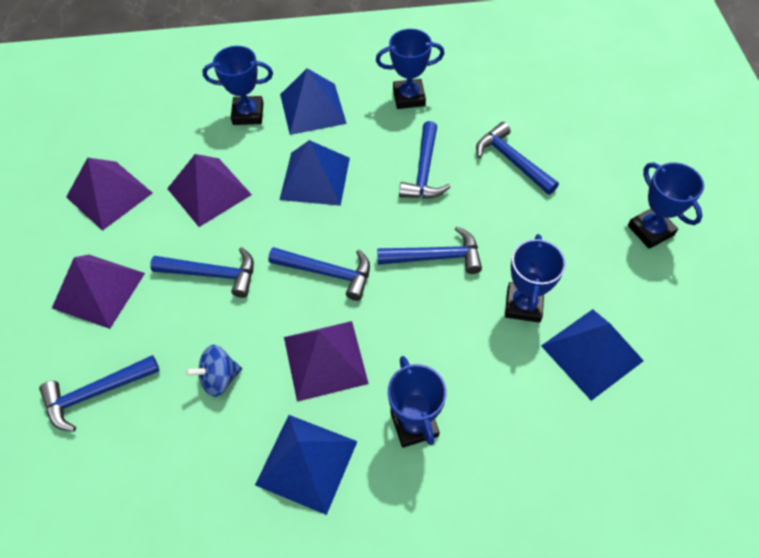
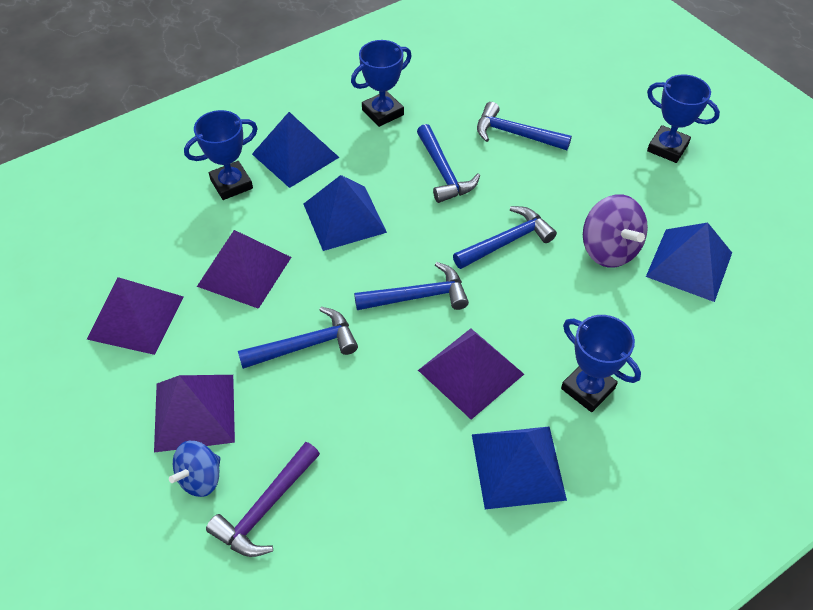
camera: 30 degrees left, 5 degrees down
blue hammer [39,355,160,432] -> purple hammer [206,442,320,557]
blue spinning top [185,345,242,397] -> blue spinning top moved to [169,441,221,497]
blue trophy [505,234,566,323] -> purple spinning top [583,194,648,268]

